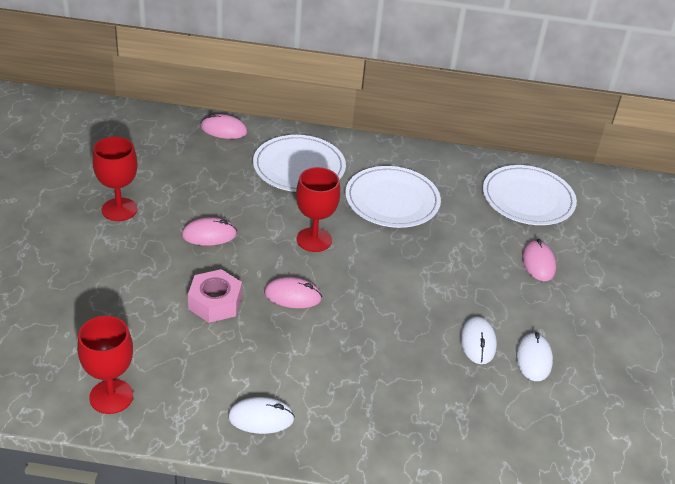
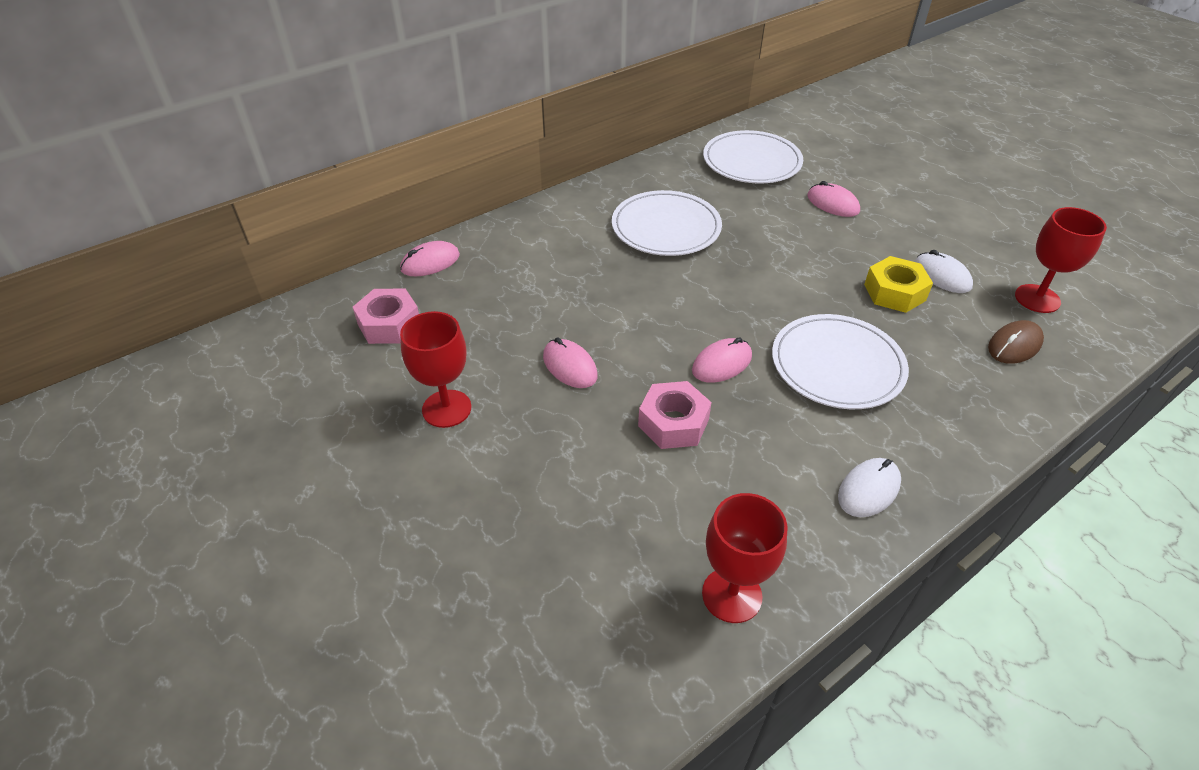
camera: 40 degrees left, 5 degrees up
pink mouse [182,217,237,246] -> pink mouse turned 75 degrees counterclockwise [543,338,598,388]
white plate [253,135,346,192] -> white plate moved to [772,314,909,409]
red goblet [296,167,340,252] -> red goblet moved to [1015,207,1107,313]
white mouse [460,316,497,364] -> yellow nut [864,256,933,313]
none -> pink nut [353,289,419,344]
none -> brown mouse [988,320,1044,364]

